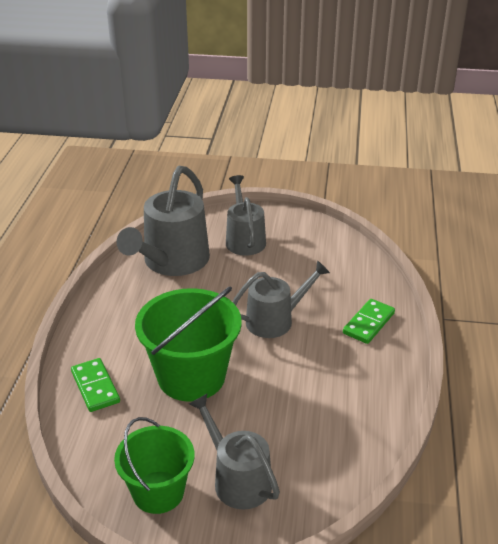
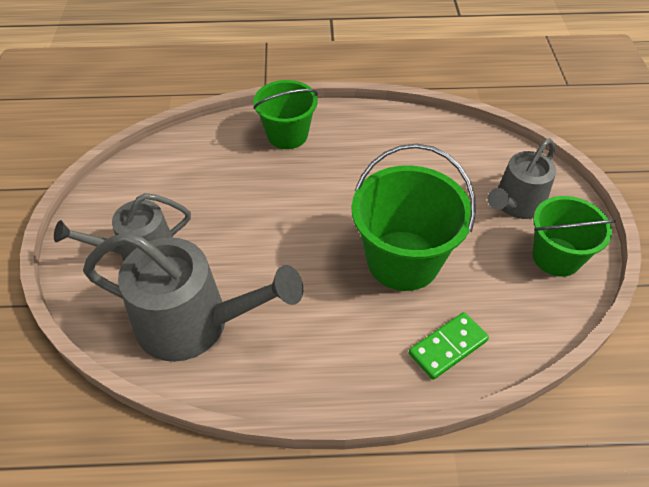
camera: 100 degrees left, 15 degrees up
grey watering can [232,260,330,338] -> none
green domino [343,299,395,344] -> green bucket [253,80,318,149]

